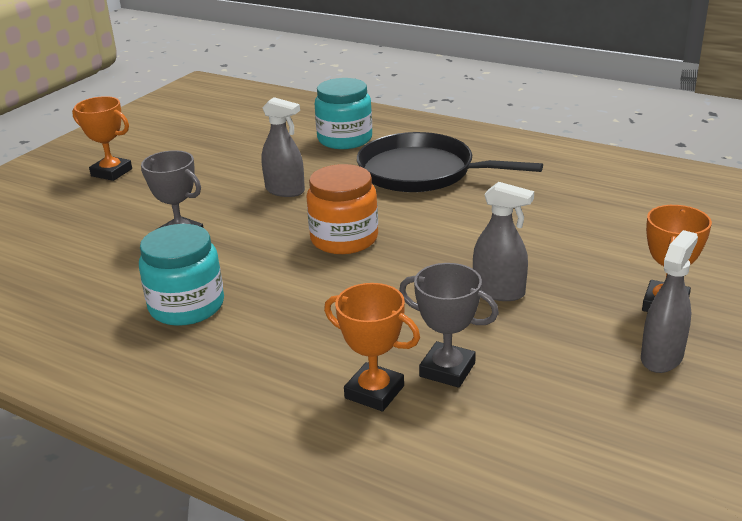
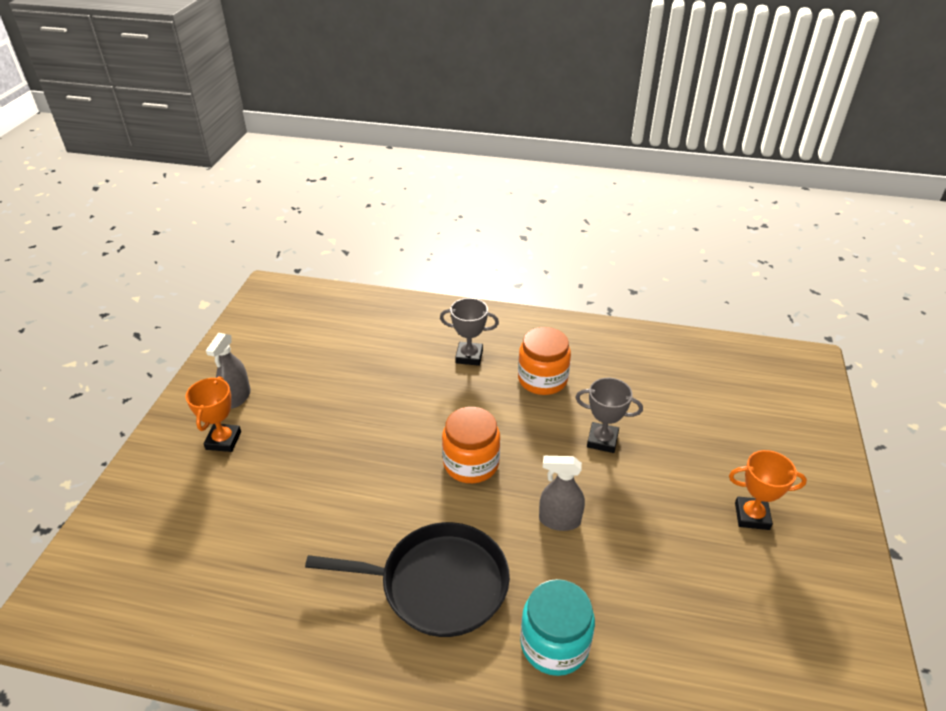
camera: 160 degrees right, 10 degrees up
turquoise jar [139,224,224,326] -> orange jar [518,327,571,395]
orange trophy [324,283,420,412] -> none
grey trophy [399,263,499,388] -> grey trophy moved to [440,298,499,366]
grey spray bottle [473,182,534,301] -> none

